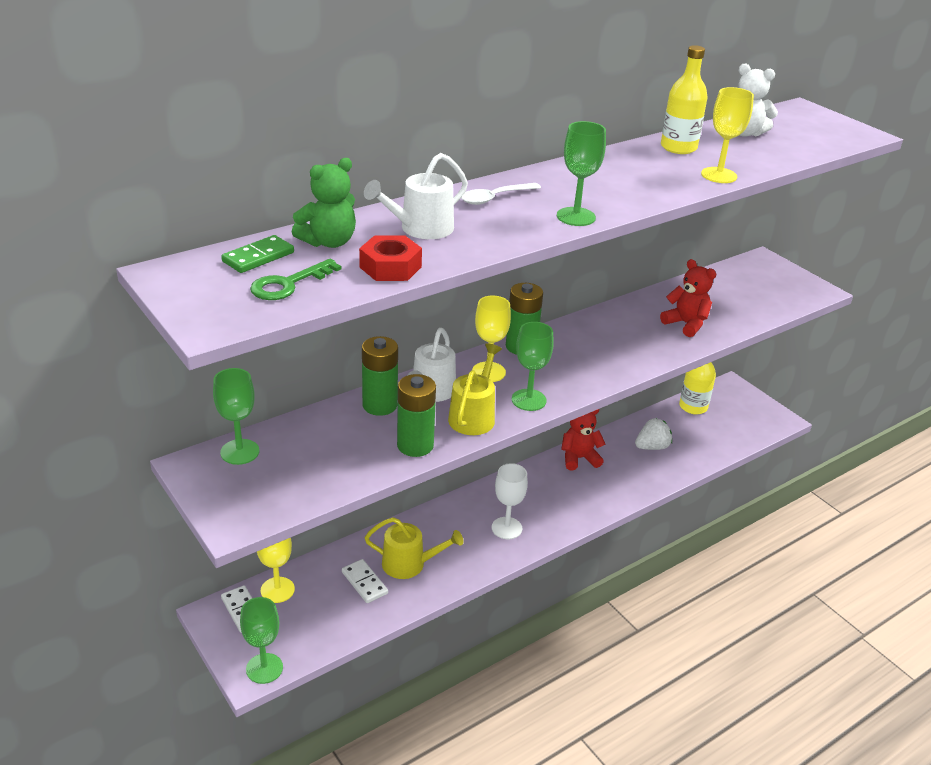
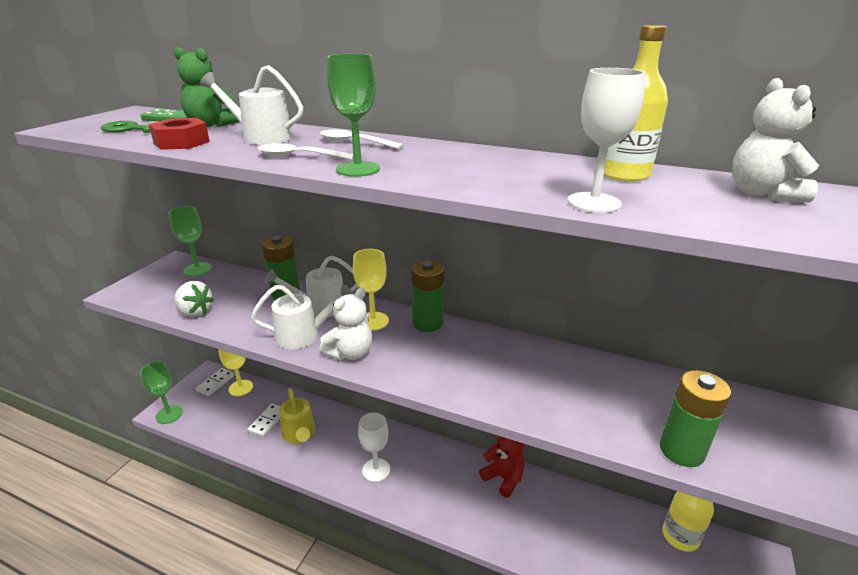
camera: 60 degrees right, 5 degrees down
green battery [397,374,436,457] -> green battery moved to [660,370,731,467]
yellow watering can [448,343,502,435] -> white watering can [251,284,354,349]
green goblet [512,322,554,411] -> white teddy bear [319,288,372,360]
white strawberry [635,418,672,450] -> white strawberry moved to [174,281,214,317]
red teddy bear [660,259,716,337] -> none
yellow goblet [701,87,754,183] -> white goblet [568,68,646,213]
none -> white spoon [258,143,353,160]

